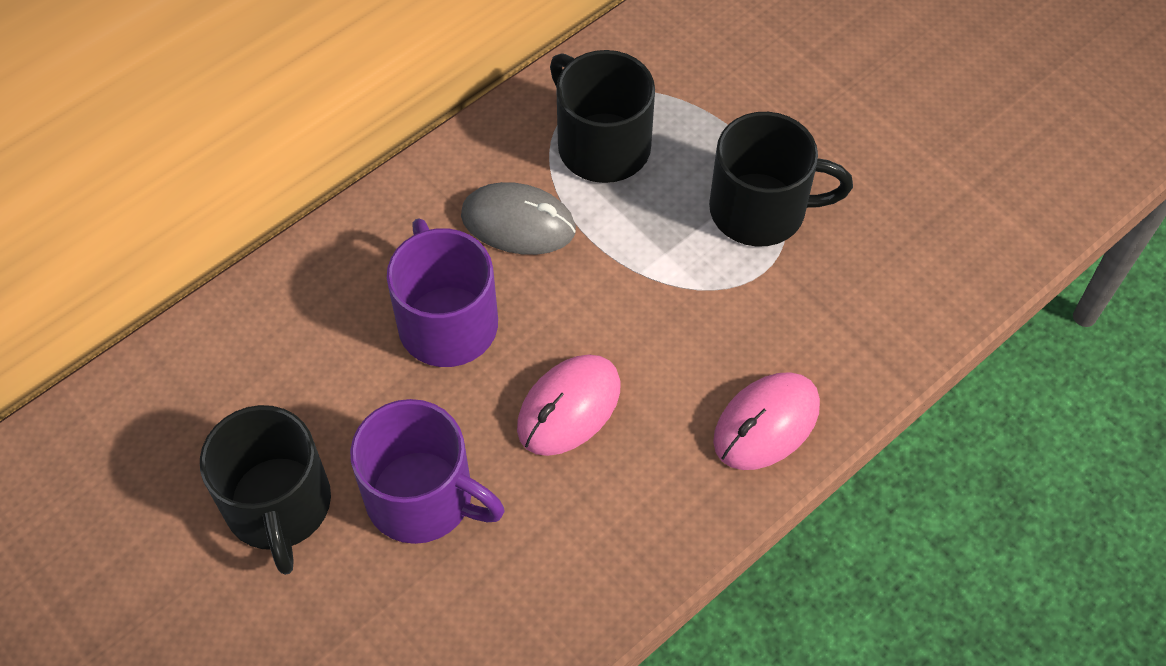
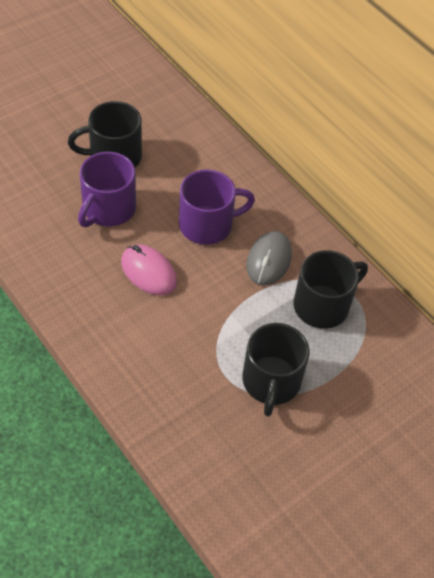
camera: 90 degrees right, 5 degrees down
pink mouse [713,372,820,470] -> none

